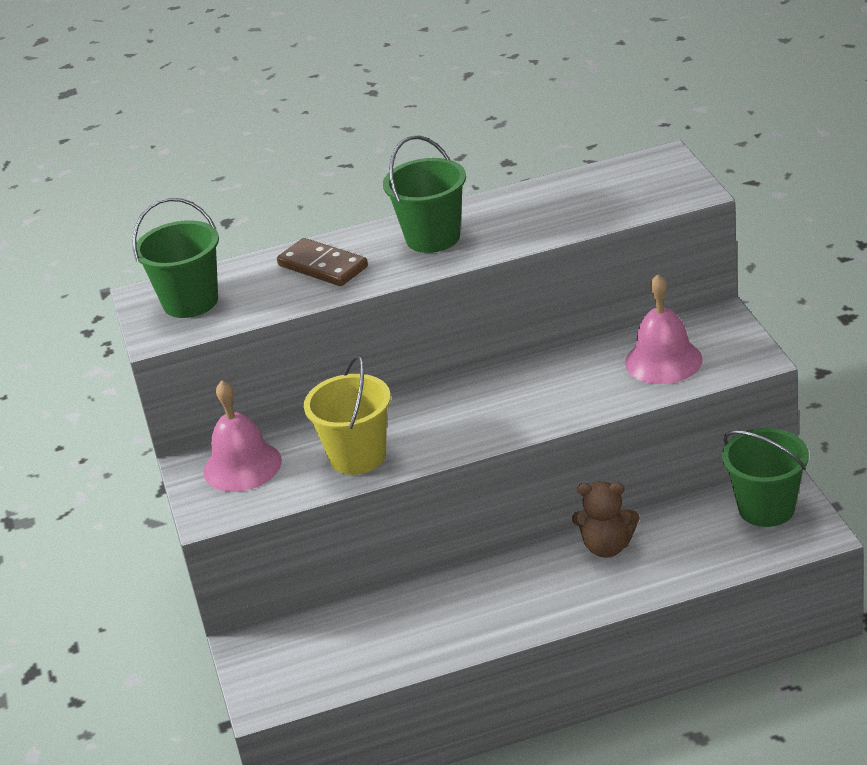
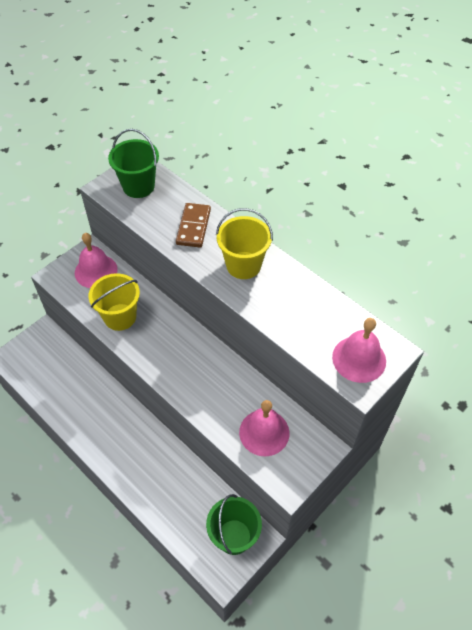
camera: 55 degrees right, 20 degrees up
green bucket [383,136,466,253] -> yellow bucket [216,208,273,279]
brown teddy bear [572,481,640,558] -> none
none -> pink bell [332,318,386,383]

